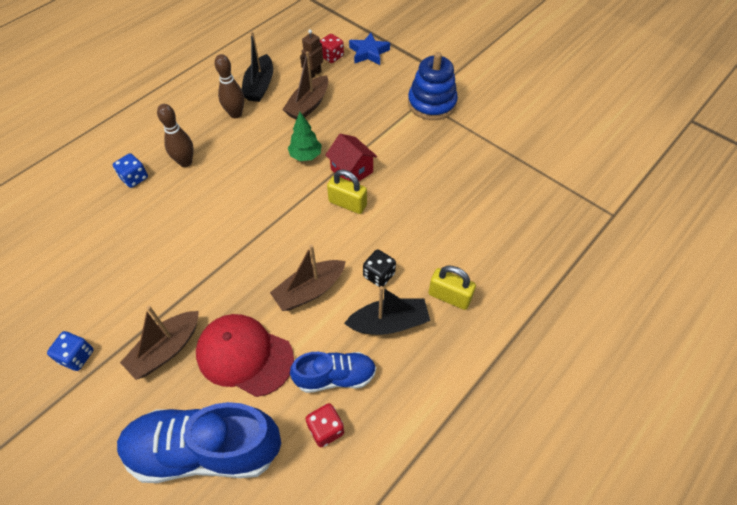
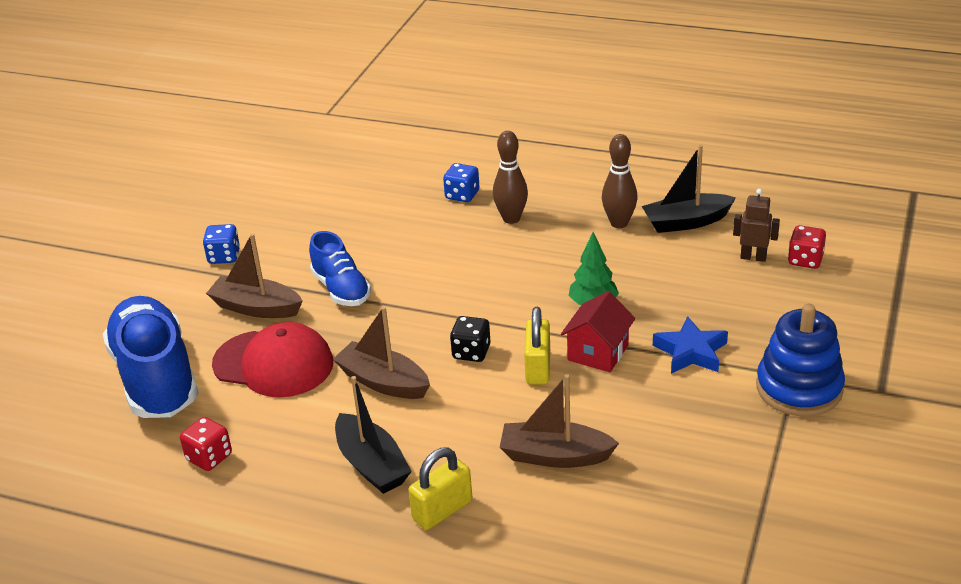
camera: 70 degrees right, 20 degrees down
red cap [196,314,294,397] -> red cap turned 105 degrees clockwise [212,322,333,398]
brown boat [282,51,328,120] -> brown boat moved to [499,374,619,468]
blue shoe [290,352,376,393] -> blue shoe moved to [309,231,371,306]
blue star [349,33,390,65] -> blue star moved to [653,316,728,374]
black dice [363,249,396,287] -> black dice moved to [450,316,491,362]
yellow padlock [429,266,476,310] -> yellow padlock turned 45 degrees clockwise [408,448,472,530]

